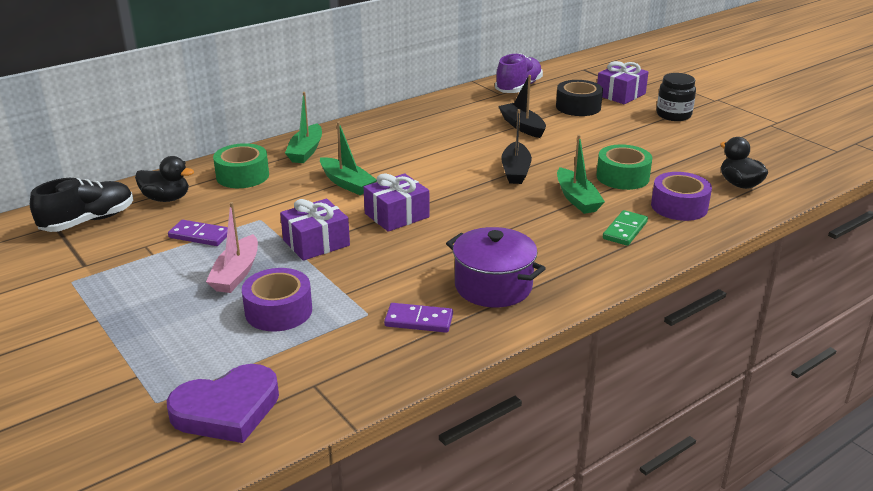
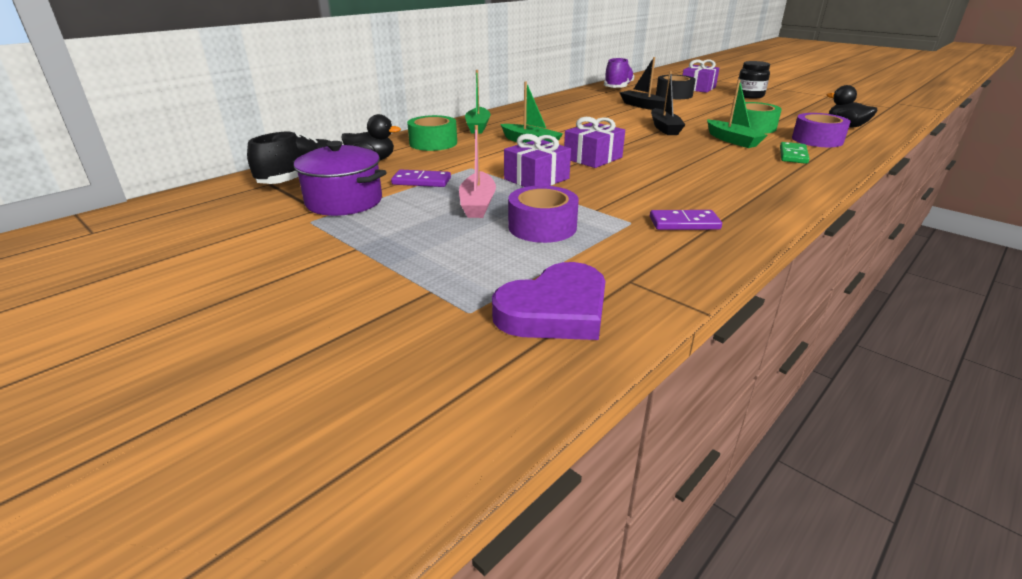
camera: 10 degrees left, 0 degrees up
purple pot [446,227,546,307] -> purple pot moved to [292,141,387,216]

